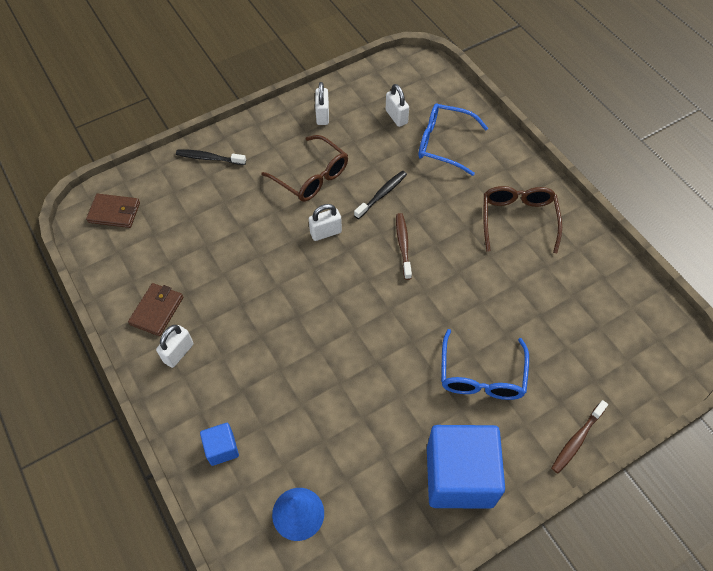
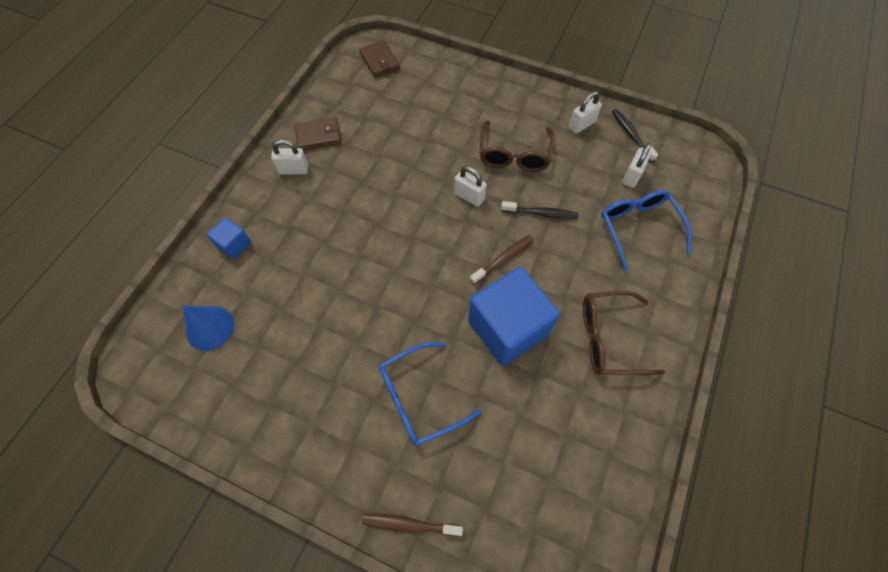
camera: 55 degrees right, 5 degrees up
black toothbrush [176,150,246,165] -> black toothbrush moved to [612,109,658,162]
blue cube [427,425,505,509] -> blue cube moved to [468,267,560,366]
brown glasses [483,186,562,253] -> brown glasses turned 150 degrees counterclockwise [583,291,665,375]

